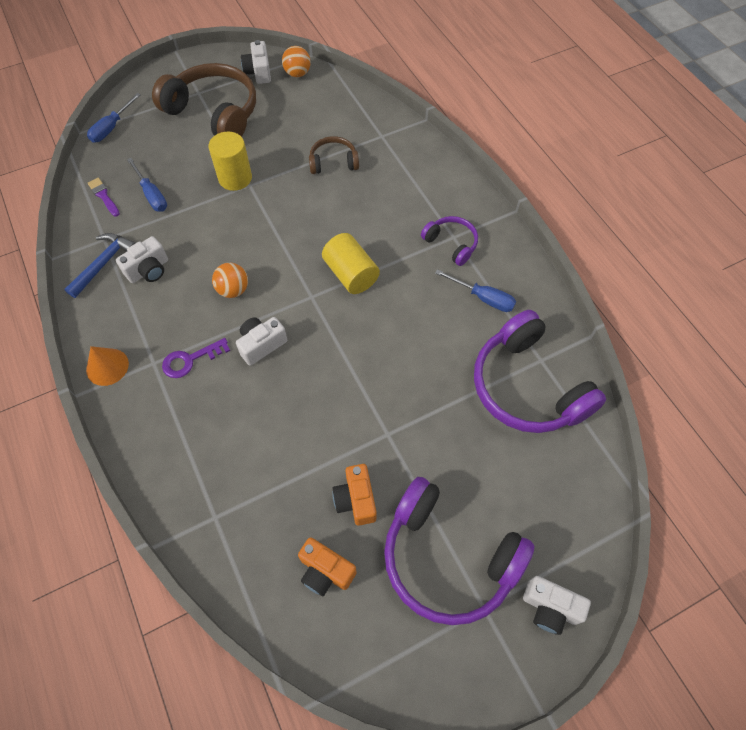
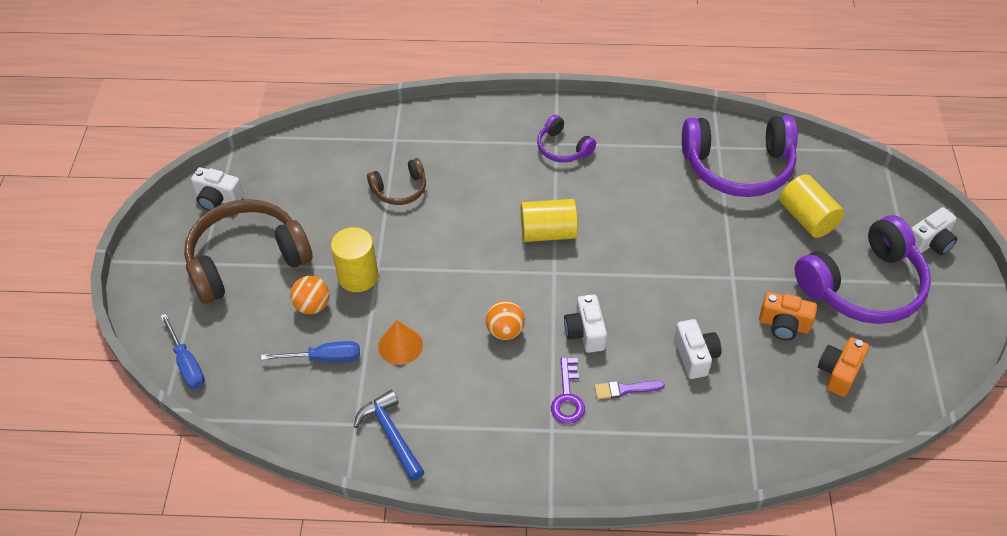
camera: 60 degrees left, 10 degrees down
orange cone [86,346,129,386] -> orange cone moved to [378,320,423,365]
purple brush [88,178,120,217] -> purple brush moved to [594,381,665,399]
white camera [116,236,168,283] -> white camera moved to [674,319,722,379]
orange ball [282,46,311,77] -> orange ball moved to [290,276,329,314]
orange camera [298,537,357,596] -> orange camera turned 150 degrees clockwise [818,337,869,397]
brown headphones [309,136,359,174] -> brown headphones turned 135 degrees counterclockwise [367,158,426,205]
purple headphones [421,216,478,266] -> purple headphones turned 120 degrees counterclockwise [537,115,596,162]
blue screwdriver [435,269,516,312] -> none
none -> yellow cylinder [779,174,844,238]

